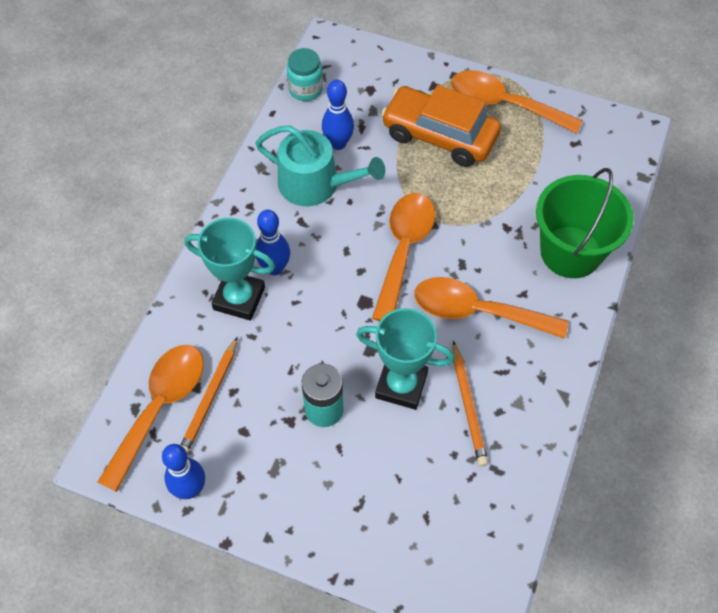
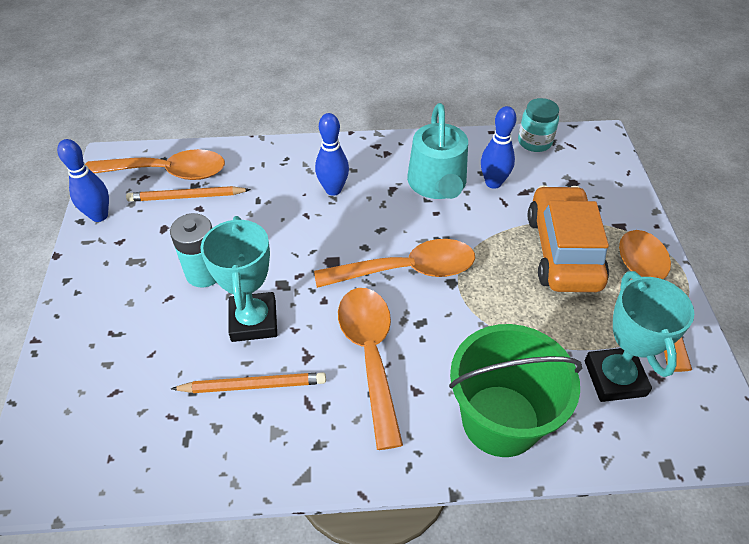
camera: 65 degrees right, 10 degrees down
turquoise trophy [184,218,275,321] -> turquoise trophy moved to [585,271,694,402]
orange pencil [453,340,488,466] -> orange pencil turned 150 degrees counterclockwise [171,372,326,393]

